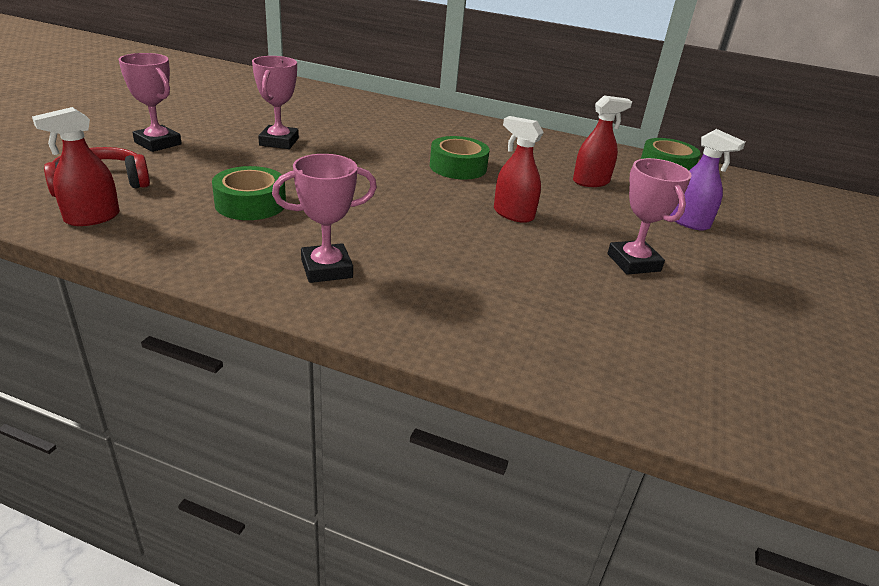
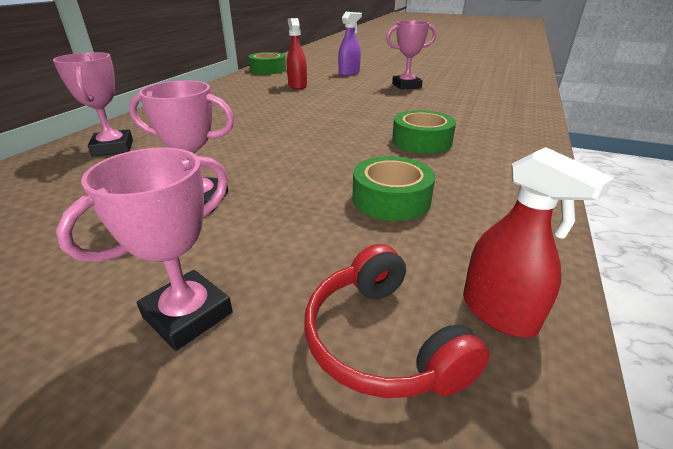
camera: 85 degrees left, 0 degrees up
pink trophy [272,154,377,283] -> pink trophy moved to [53,52,133,157]
green tape [430,136,490,180] -> green tape moved to [392,110,456,154]
red spray bottle [494,116,544,223] -> none

